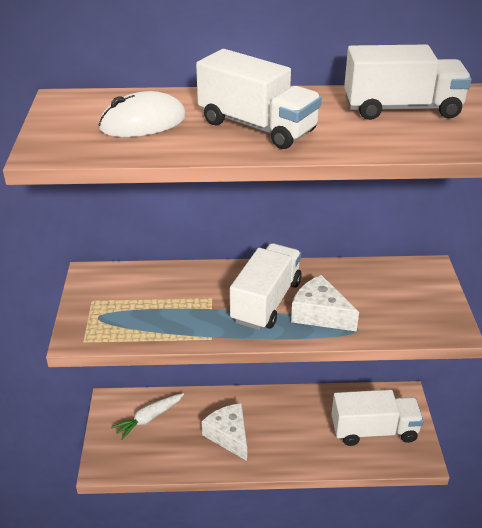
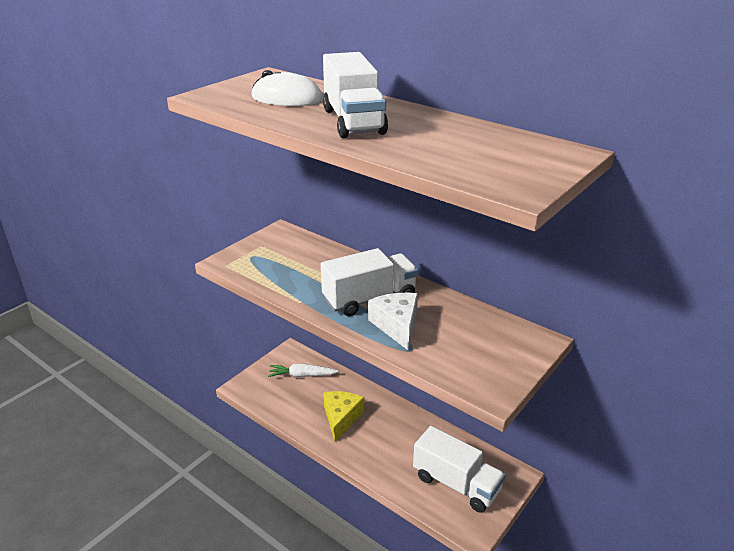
camera: 40 degrees right, 5 degrees down
white cheese [201,403,247,461] -> yellow cheese [323,391,364,442]
white truck [344,44,472,120] -> none

